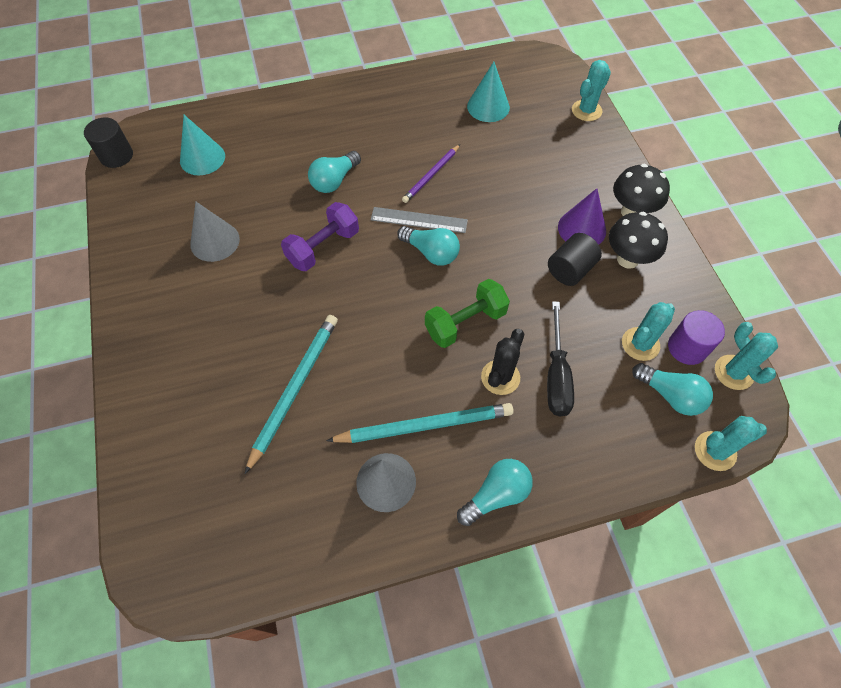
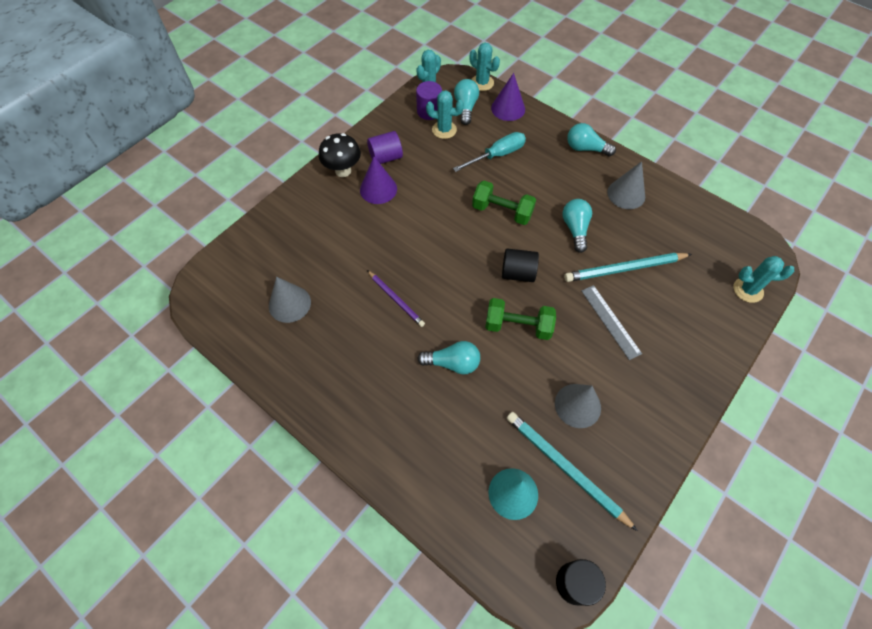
camera: 125 degrees left, 0 degrees up
purple dumbbell [281,202,359,271] -> green dumbbell [485,298,556,340]
turquoise pencil [326,403,514,443] -> turquoise pencil moved to [507,412,638,531]
grey ruler [371,207,468,233] -> grey ruler moved to [581,285,642,360]
turquoise light bulb [397,226,460,265] -> turquoise light bulb moved to [562,199,592,253]
purple pencil [402,145,460,203] -> purple pencil turned 45 degrees clockwise [367,270,425,327]
turquoise cone [467,62,510,122] -> grey cone [269,277,311,323]
black cactus [481,329,525,395] -> none
black screwdriver [547,301,574,416] -> turquoise screwdriver [453,132,526,172]
black cylinder [548,233,602,286] -> black cylinder moved to [502,248,539,282]
turquoise cactus [572,60,611,121] -> turquoise cactus moved to [734,256,794,303]
black mushroom [609,212,668,269] -> purple cylinder [367,131,403,164]
none -> purple cone [491,73,525,121]

